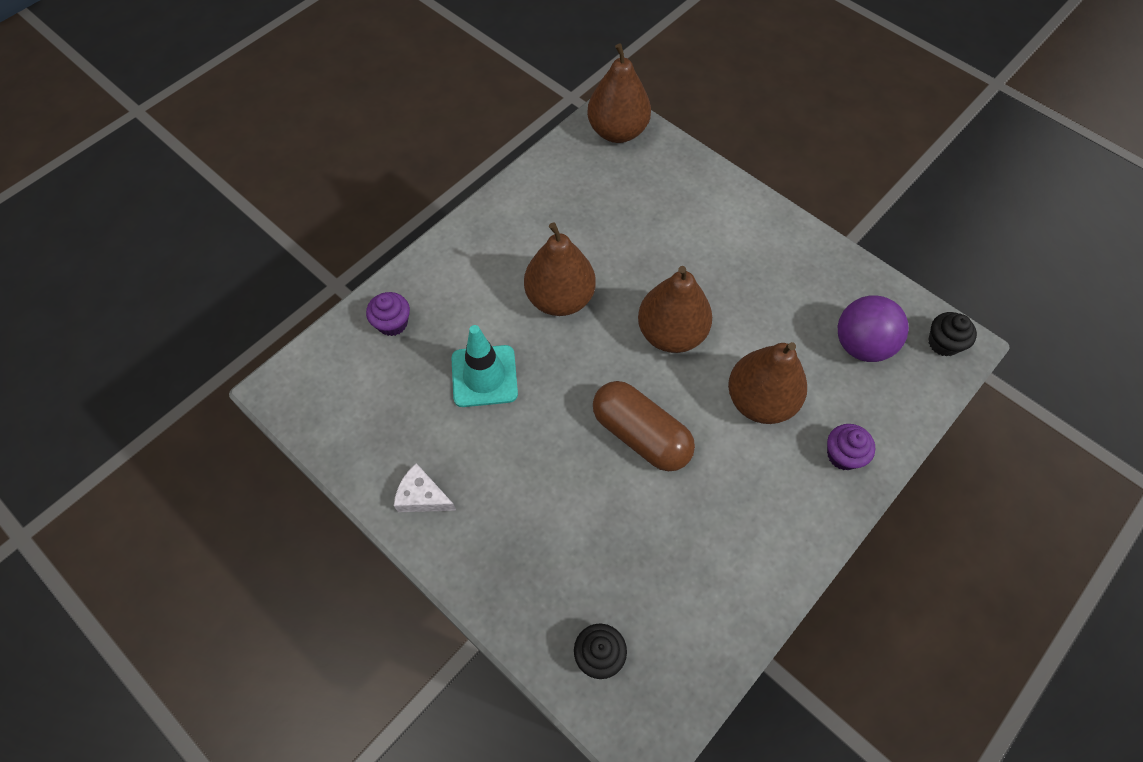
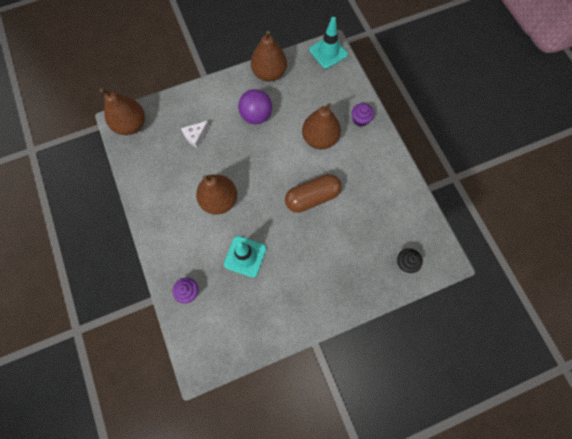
camera: 65 degrees left, 10 degrees up
white cheese [394,463,456,512] -> white cheese moved to [181,121,210,148]
brown pear [638,266,712,353] -> brown pear moved to [251,30,287,82]
purple ball [838,295,909,362] -> purple ball moved to [238,89,272,124]
black cupcake [928,312,977,357] -> turquoise traffic cone [309,17,348,69]

